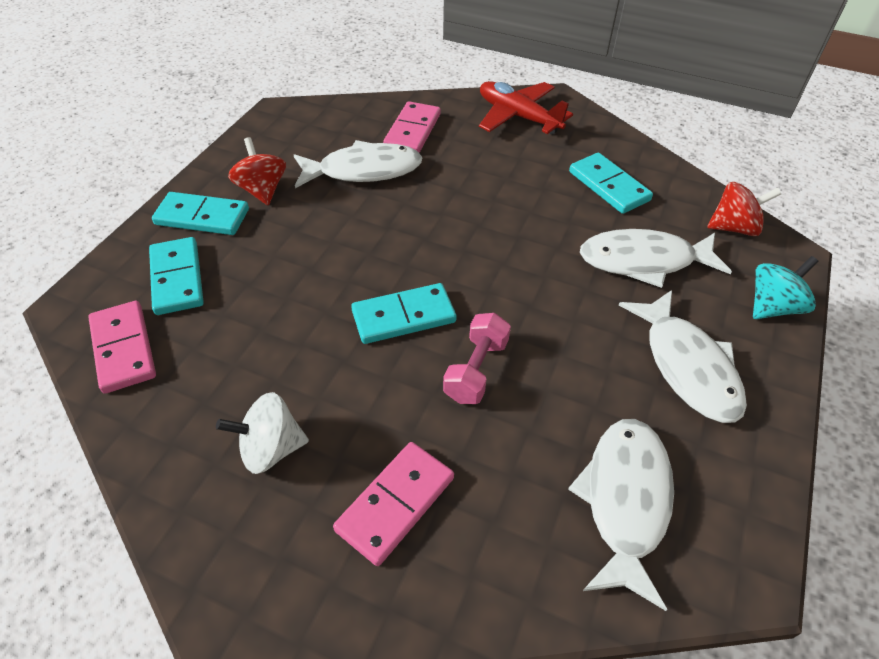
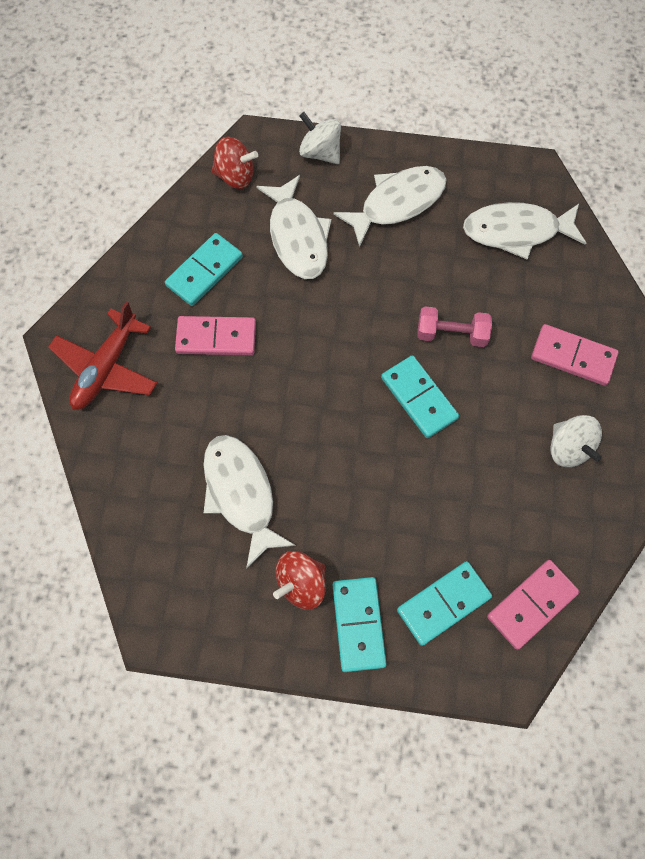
camera: 105 degrees left, 20 degrees up
pink domino [383,101,441,153] -> pink domino moved to [175,316,256,355]
red spinning top [707,182,781,236] -> red spinning top turned 120 degrees clockwise [212,137,258,189]
turquoise spinning top [753,256,819,319] -> white spinning top [299,112,341,164]

